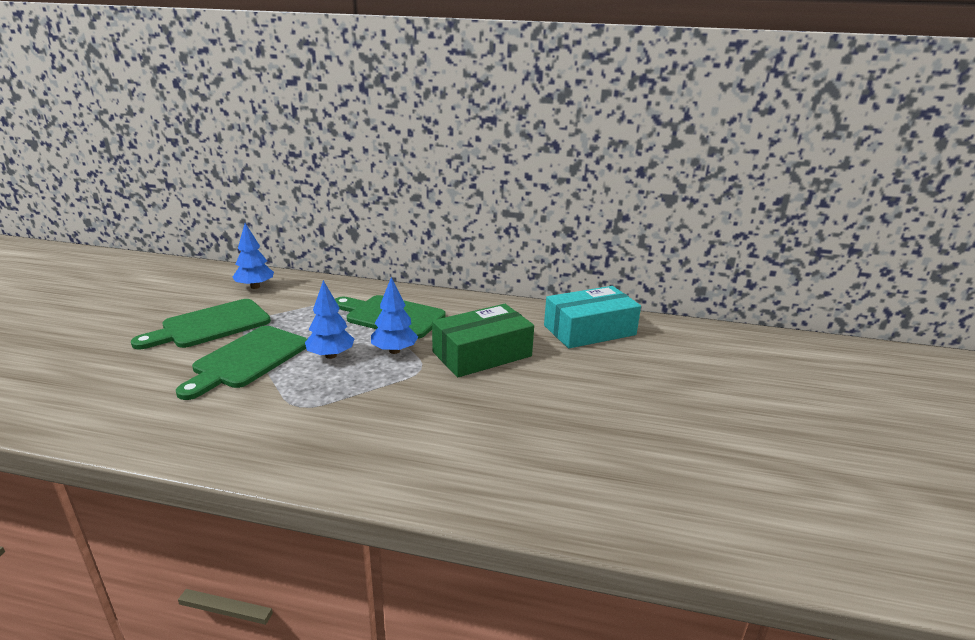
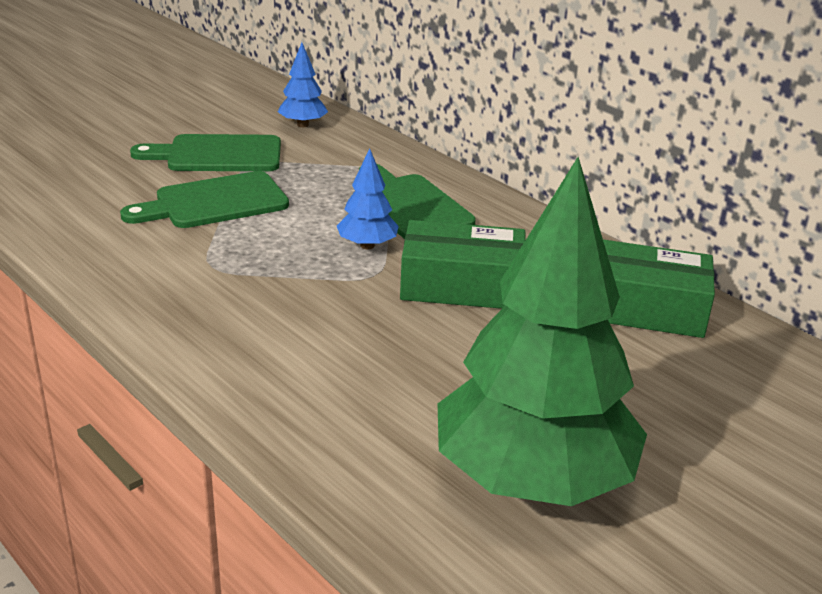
camera: 35 degrees right, 5 degrees up
blue tree [305,280,354,359] -> none
turquoise box [544,286,641,348] -> green box [603,240,715,338]
none -> green tree [438,157,647,506]

